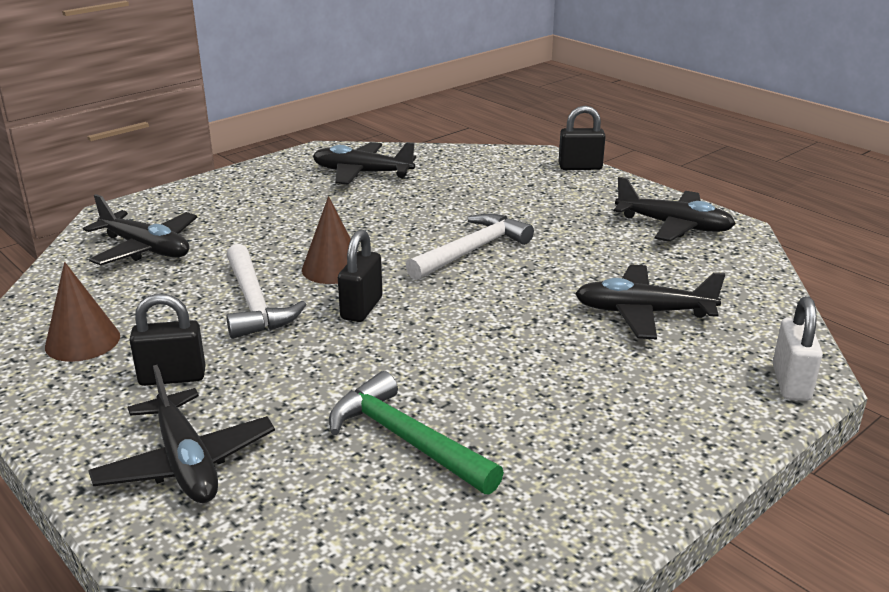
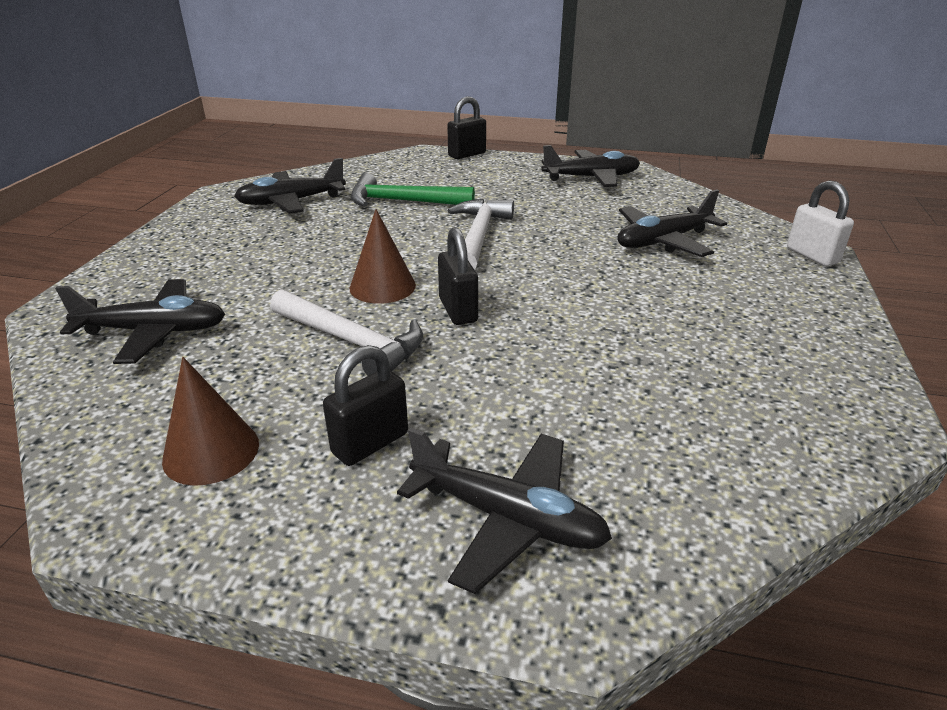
camera: 35 degrees left, 5 degrees up
green hammer [329,371,504,495] -> green hammer moved to [351,173,475,207]

